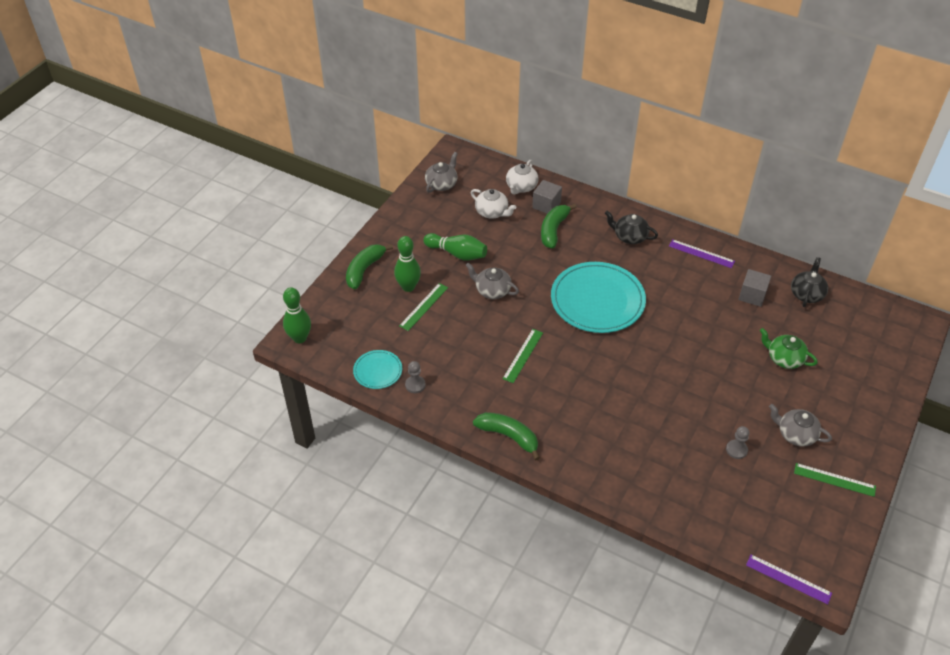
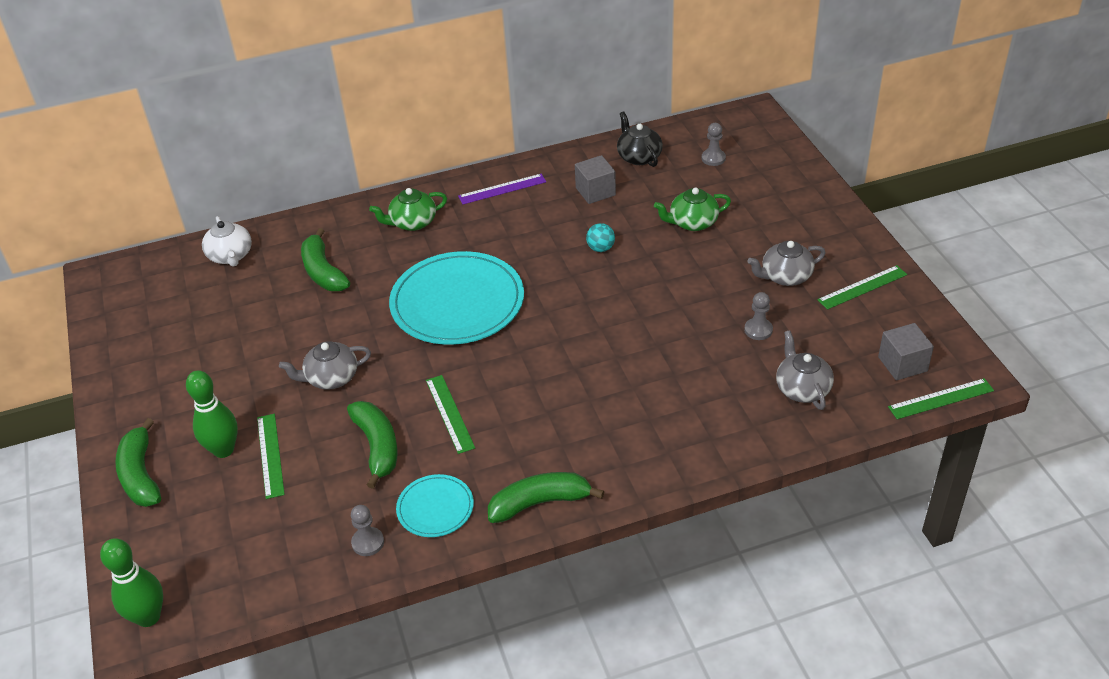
camera: 45 degrees left, 5 degrees down
turquoise plate [353,350,402,389] -> turquoise plate moved to [396,474,474,537]
green bowling pin [423,233,487,260] -> none
grey teapot [425,152,458,193] -> grey teapot moved to [776,330,834,410]
white teapot [471,189,516,219] -> none
grey cube [532,180,562,214] -> grey cube moved to [878,323,934,381]
black teapot [605,211,658,244] -> green teapot [369,188,447,231]
purple ruler [746,554,832,605] -> green ruler [888,378,994,419]
none -> green banana [347,401,398,489]
none -> turquoise ball [586,223,615,252]
none -> grey pawn [702,123,726,166]

